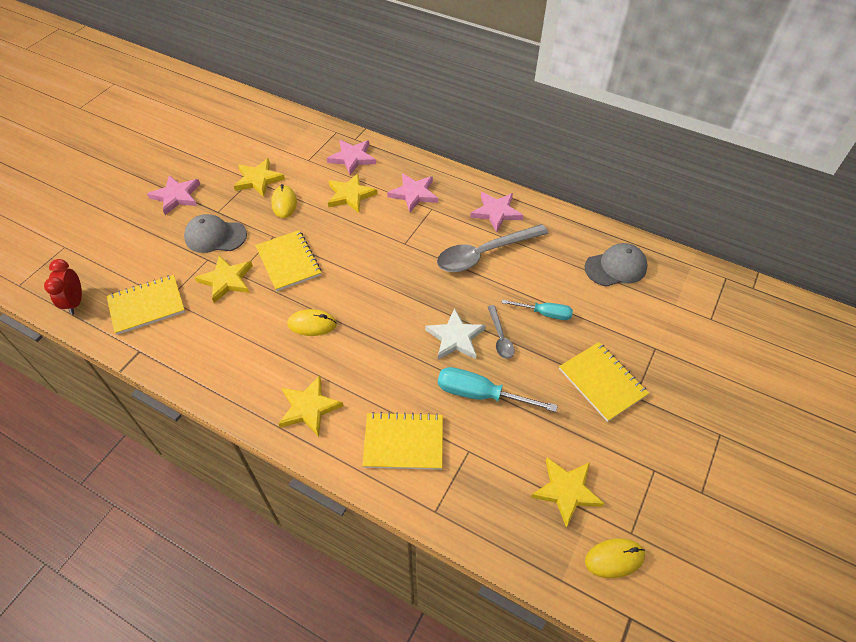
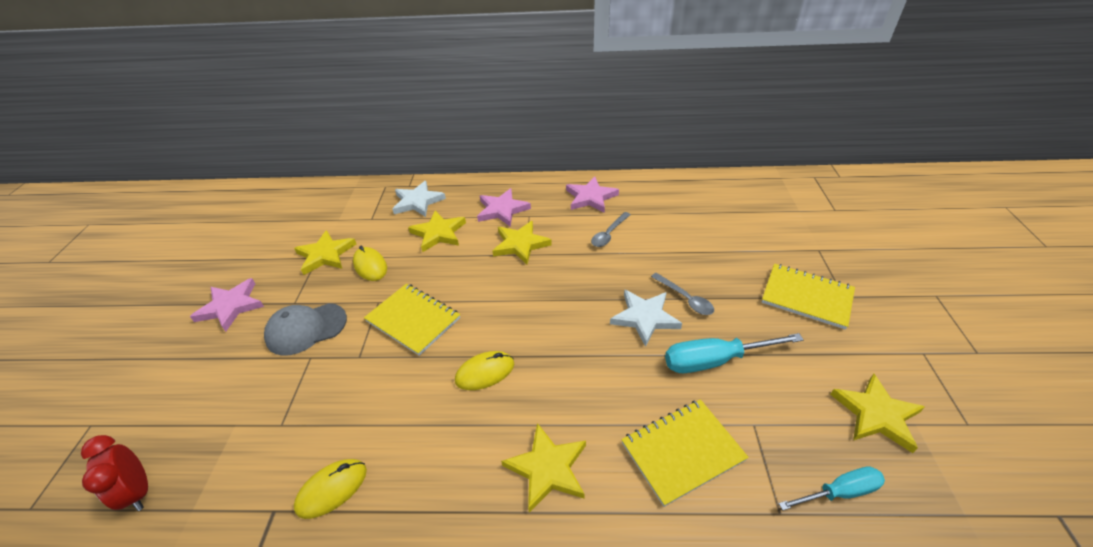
camera: 25 degrees left, 10 degrees down
yellow notebook [107,275,185,335] -> none
yellow star [195,255,253,303] -> yellow star moved to [492,221,552,264]
pink star [327,140,376,175] -> white star [392,181,446,217]
grey spoon [437,224,548,272] -> grey spoon [591,212,631,247], size x0.50
turquoise screwdriver [502,300,573,320] -> turquoise screwdriver moved to [778,466,885,511]
grey cap [585,243,648,287] -> none
yellow mouse [585,538,645,578] -> yellow mouse moved to [294,459,367,519]

